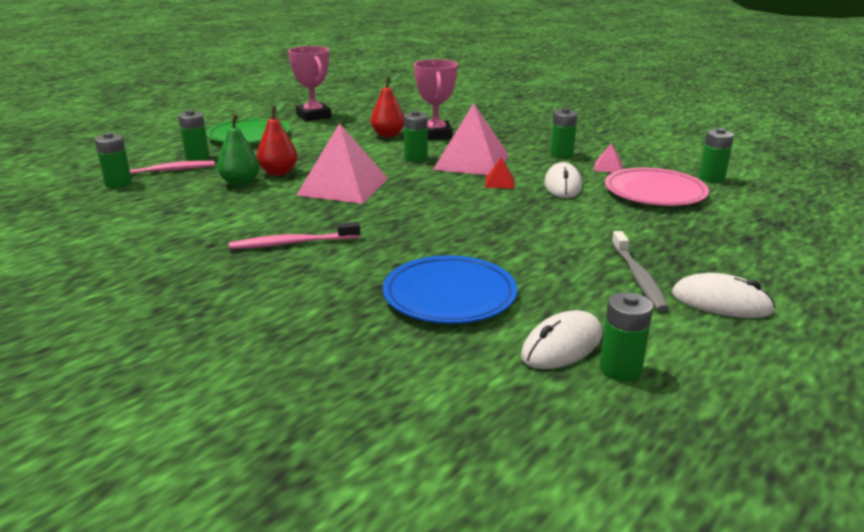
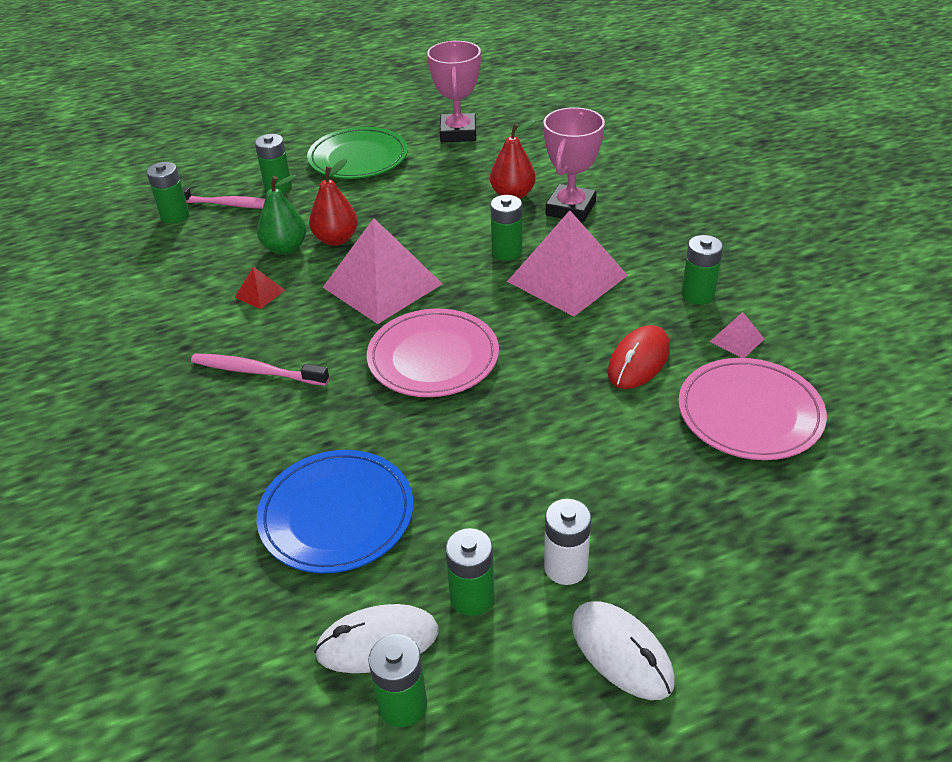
camera: 30 degrees right, 15 degrees up
red pyramid [485,158,514,189] -> red pyramid moved to [234,267,285,309]
white mouse [544,162,582,198] -> red mouse [607,325,670,389]
grey toothbrush [611,231,669,311] -> white battery [544,499,591,585]
green battery [699,128,734,183] -> green battery moved to [445,528,495,616]
none -> pink plate [367,309,499,397]

